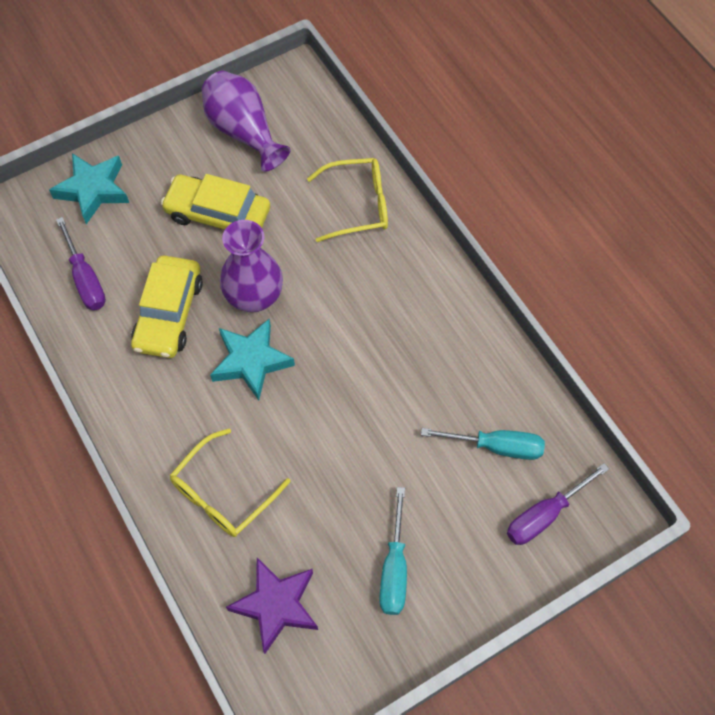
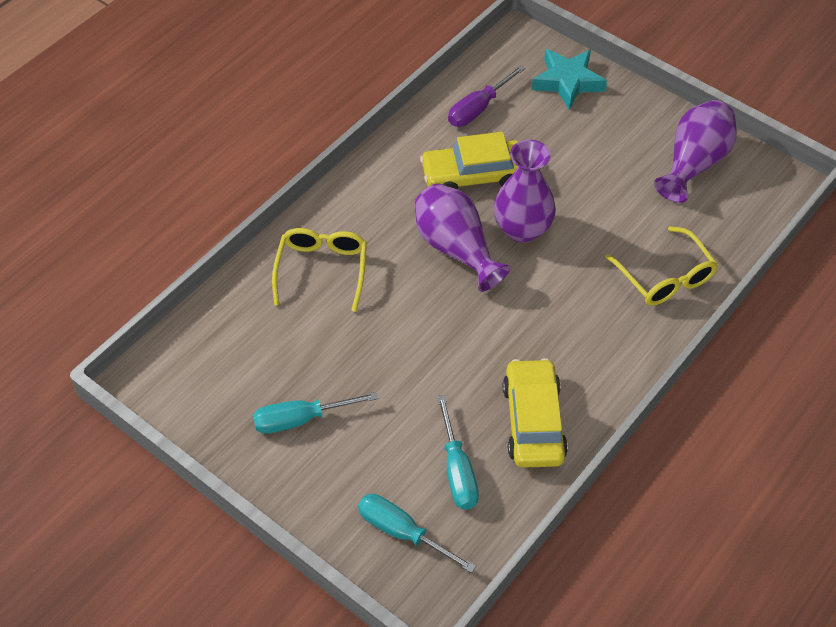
camera: 70 degrees right, 10 degrees down
yellow car [161,174,270,230] -> yellow car moved to [503,358,568,468]
yellow glasses [169,428,291,537] -> yellow glasses turned 75 degrees clockwise [272,228,367,312]
turquoise star [210,319,295,401] -> purple vase [414,183,510,292]
purple star [226,558,318,654] -> none
purple screwdriver [507,463,609,545] -> turquoise screwdriver [358,494,476,573]

